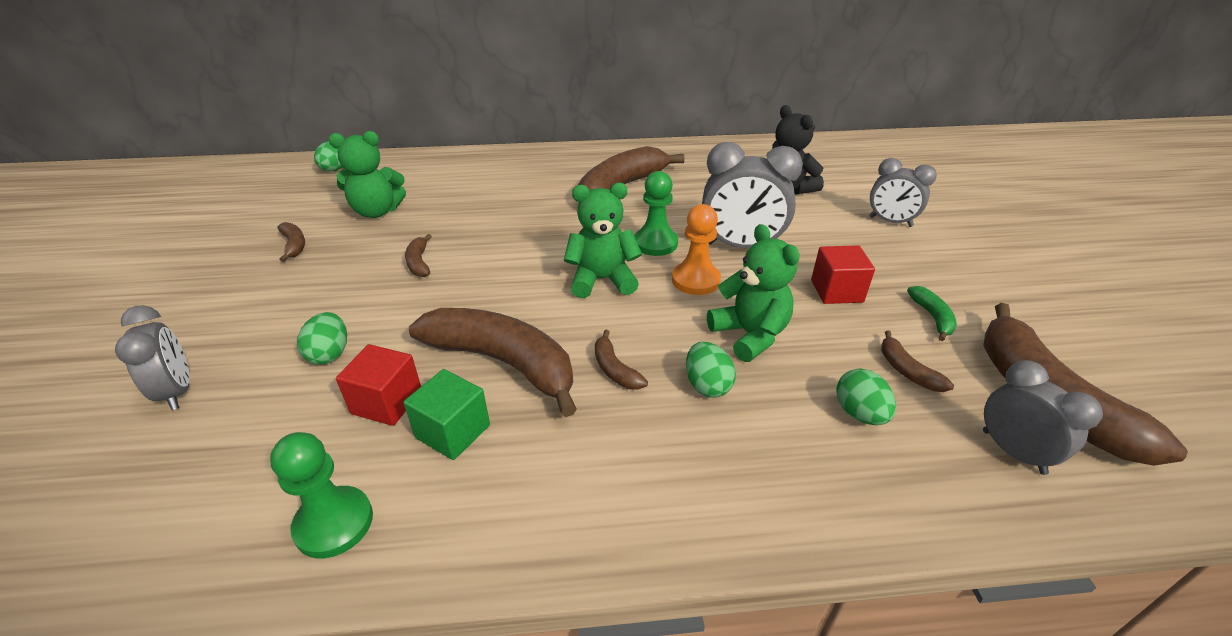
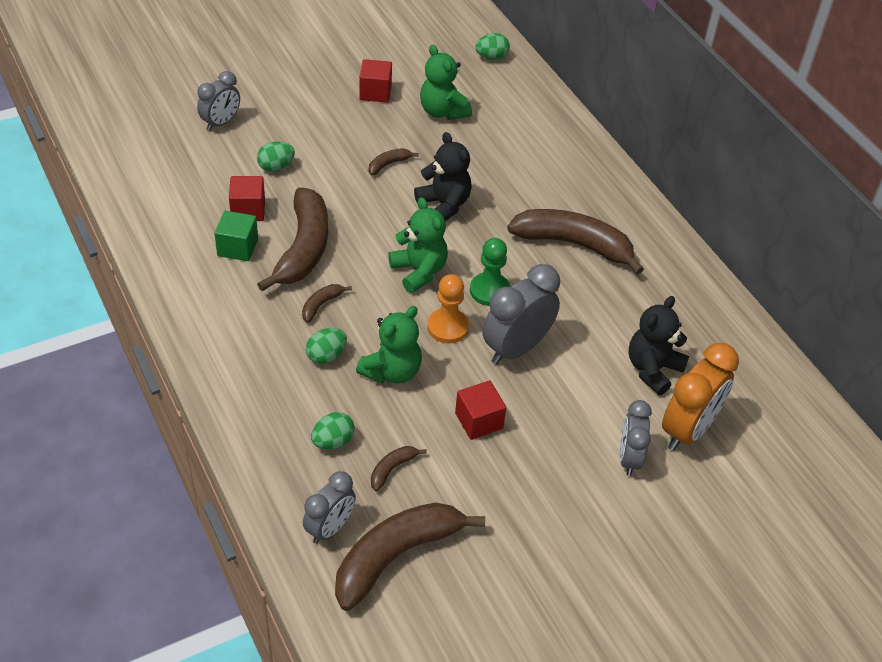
camera: 65 degrees right, 10 degrees up
green pawn [270,432,373,558] -> none
brown banana [277,222,305,262] -> red cube [360,59,392,103]
grey clock [702,142,803,248] -> grey clock turned 60 degrees clockwise [482,264,560,365]
green banana [907,286,957,341] -> none
none -> black teddy bear [414,132,472,221]
none -> orange clock [662,343,739,451]

